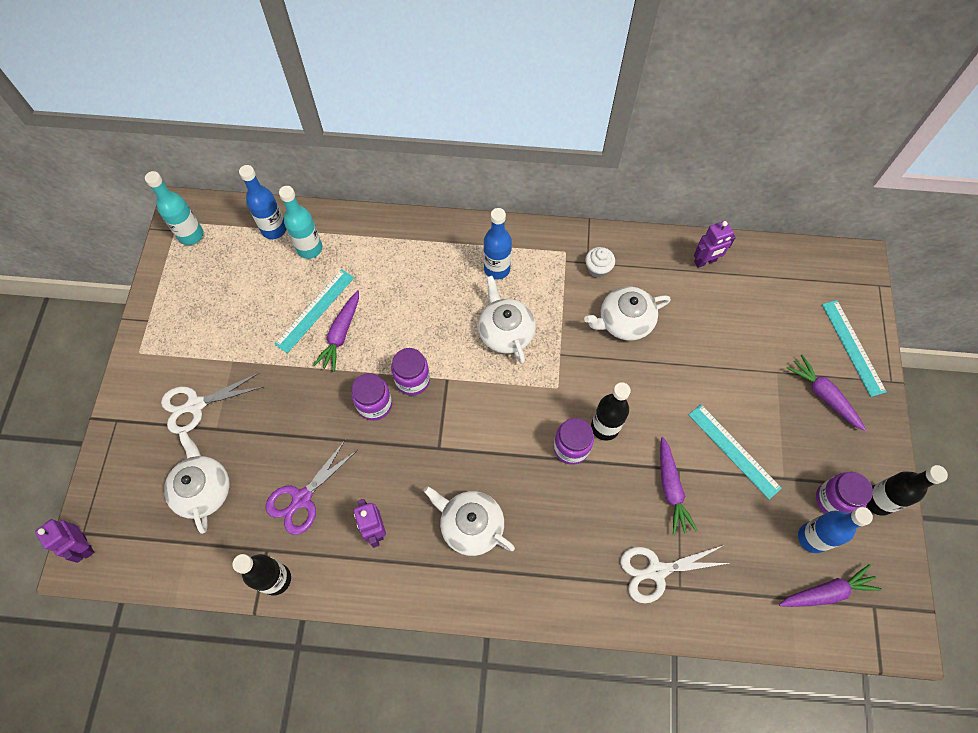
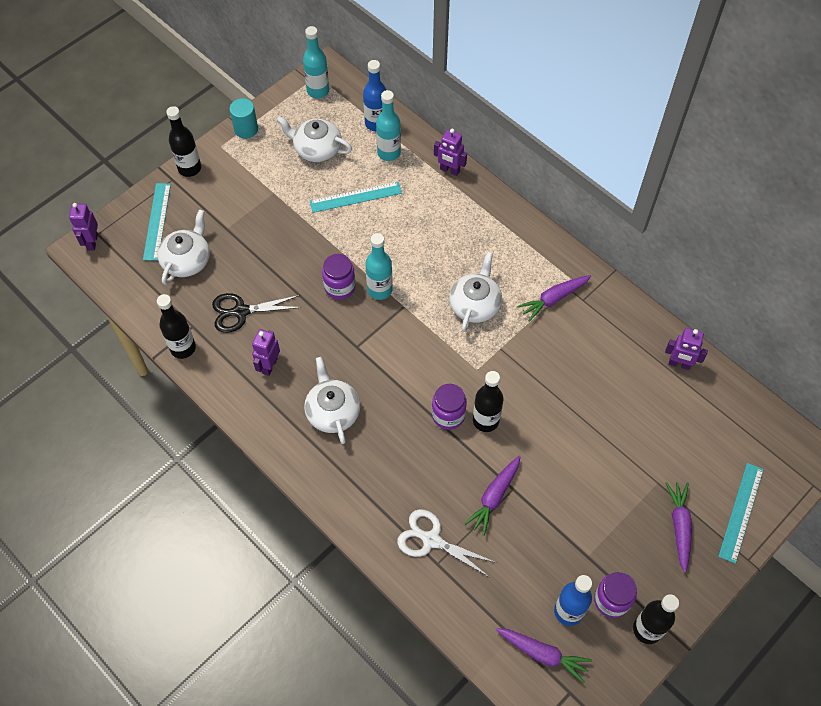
camera: 40 degrees right, 5 degrees down
white scissors [161,373,263,434] -> none
purple scissors [265,440,358,535] -> black scissors [212,293,303,333]
purple carrot [313,290,359,372] -> purple carrot moved to [517,275,591,322]
purple jar [391,348,430,396] -> turquoise bottle [366,233,392,300]
blue bottle [483,208,512,280] -> none
white teapot [584,286,671,341] -> white teapot moved to [277,116,352,162]
white cupcake [585,247,615,278] -> none
turquoise ruler [689,404,782,499] -> turquoise ruler moved to [143,183,171,261]
none -> black bottle [166,106,201,177]
none -> turquoise cylinder [229,98,258,139]
none -> purple robot [434,128,467,176]

